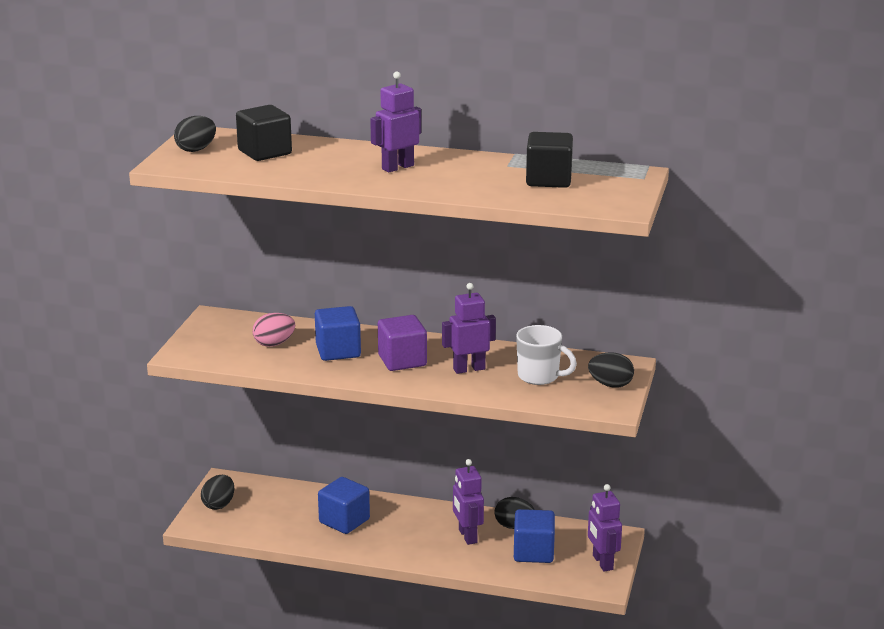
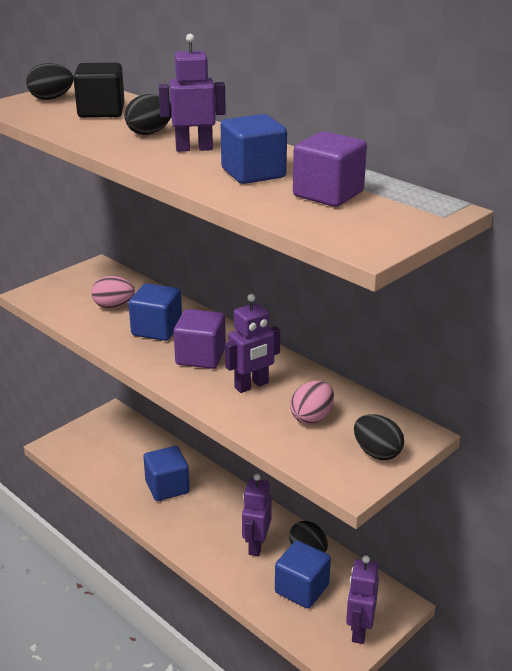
camera: 30 degrees right, 5 degrees up
black egg [201,475,234,510] -> black egg moved to [124,94,171,135]
purple robot [442,283,496,374] -> purple robot turned 135 degrees clockwise [225,294,280,393]
white mug [516,325,577,385] -> pink egg [290,381,334,424]
black cube [526,132,573,188] -> purple cube [293,131,367,207]
none -> blue cube [221,114,287,184]

